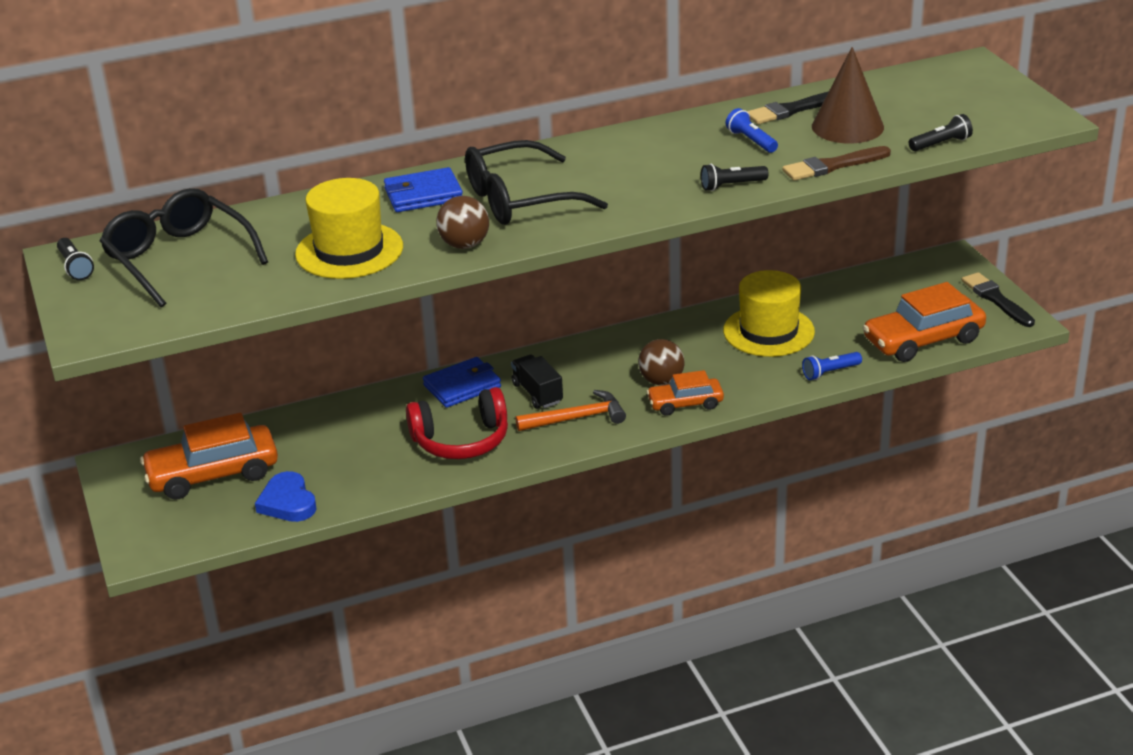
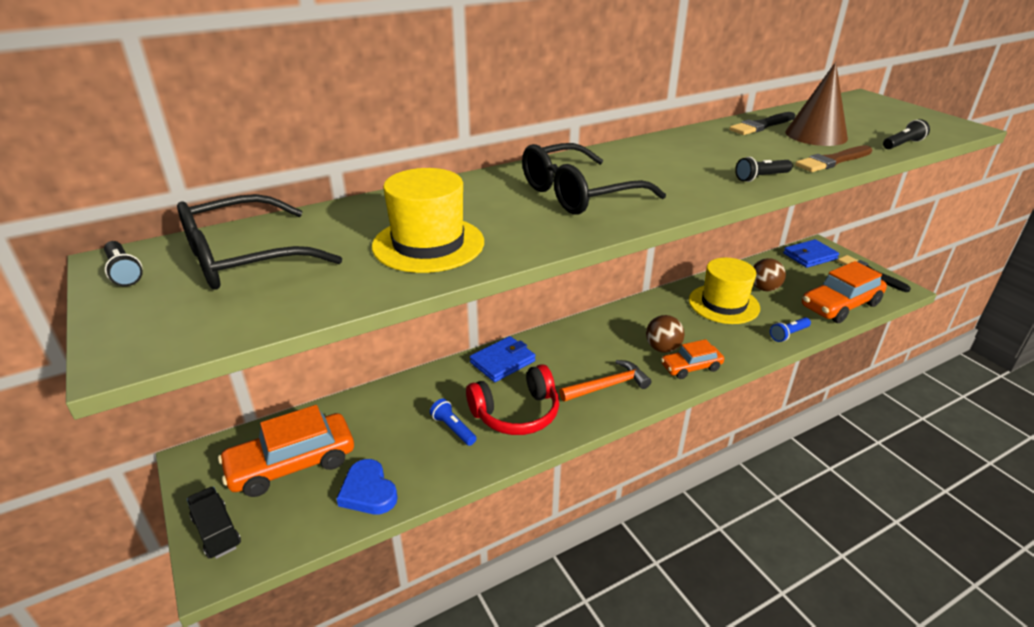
camera: 10 degrees left, 0 degrees up
black glasses [100,188,268,307] -> black glasses turned 75 degrees counterclockwise [177,194,342,290]
blue wallet [384,167,463,212] -> blue wallet moved to [783,239,839,268]
brown ball [436,196,489,249] -> brown ball moved to [753,258,786,291]
black truck [511,354,563,409] -> black truck moved to [187,486,241,559]
blue flashlight [726,108,778,153] -> blue flashlight moved to [430,399,477,446]

